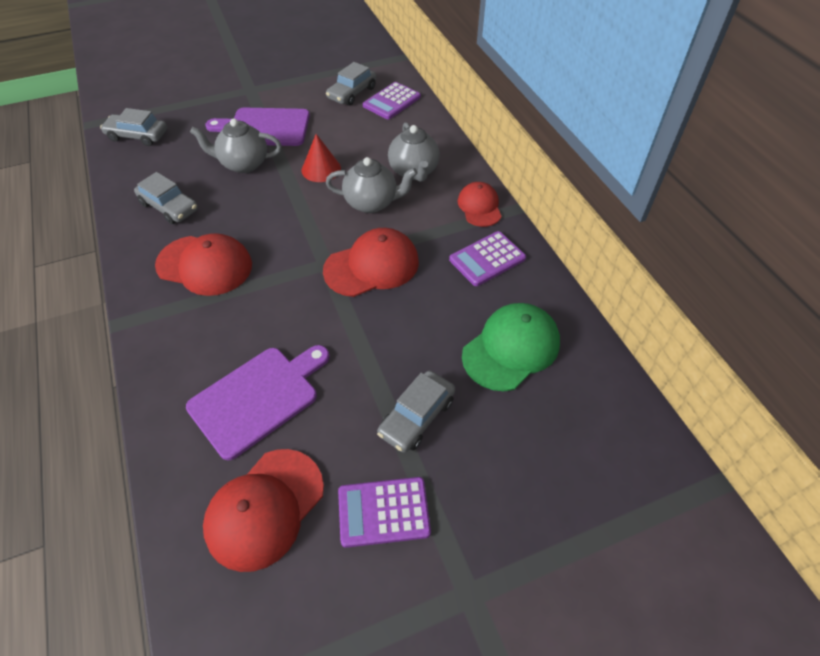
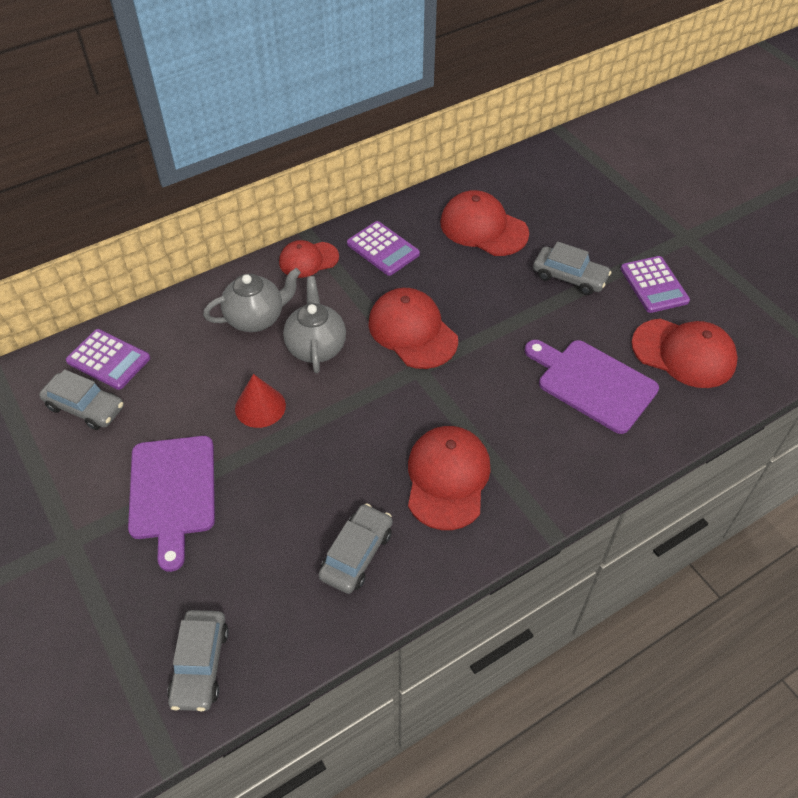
camera: 100 degrees left, 0 degrees up
grey teapot [190,118,282,173] -> none
green cap [462,303,560,391] -> red cap [440,190,529,256]

